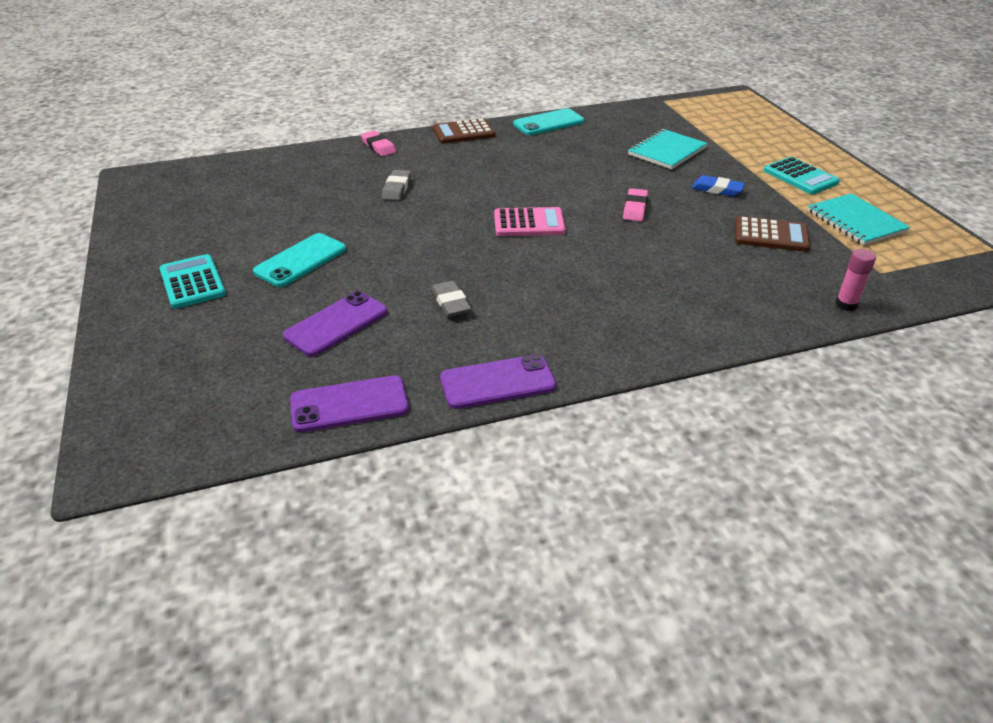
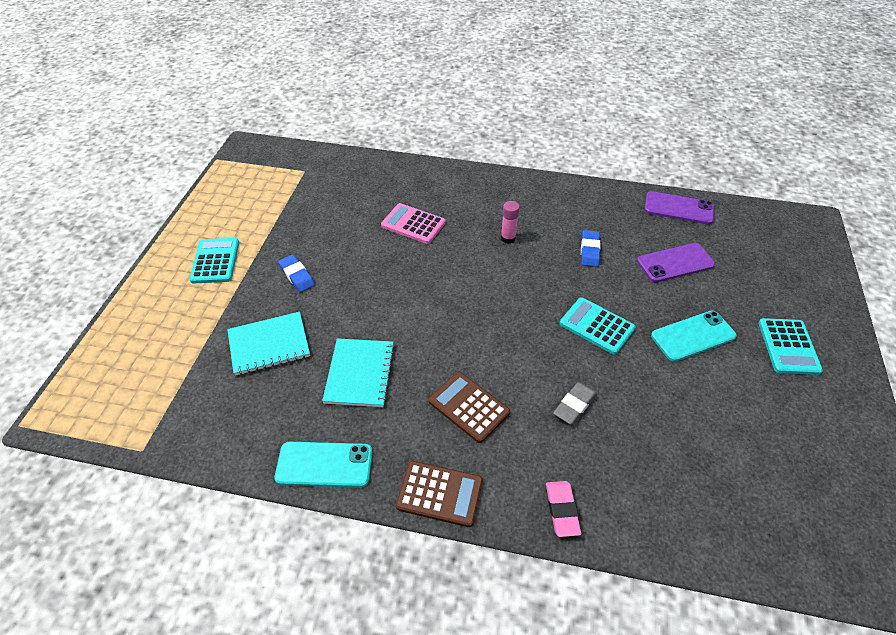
camera: 150 degrees left, 10 degrees up
grey eraser [431,281,472,317] -> blue eraser [581,230,600,267]
purple phone [440,354,556,409] -> none
pink calculator [494,207,566,236] -> pink calculator moved to [381,203,446,244]
pink eraser [623,188,648,222] -> none
brown calculator [735,216,810,252] -> brown calculator moved to [428,372,510,443]
turquoise notebook [808,193,910,245] -> turquoise notebook moved to [322,338,395,407]
pink glue stick [835,249,876,311] -> pink glue stick moved to [501,201,520,244]
none -> turquoise calculator [560,297,635,355]

